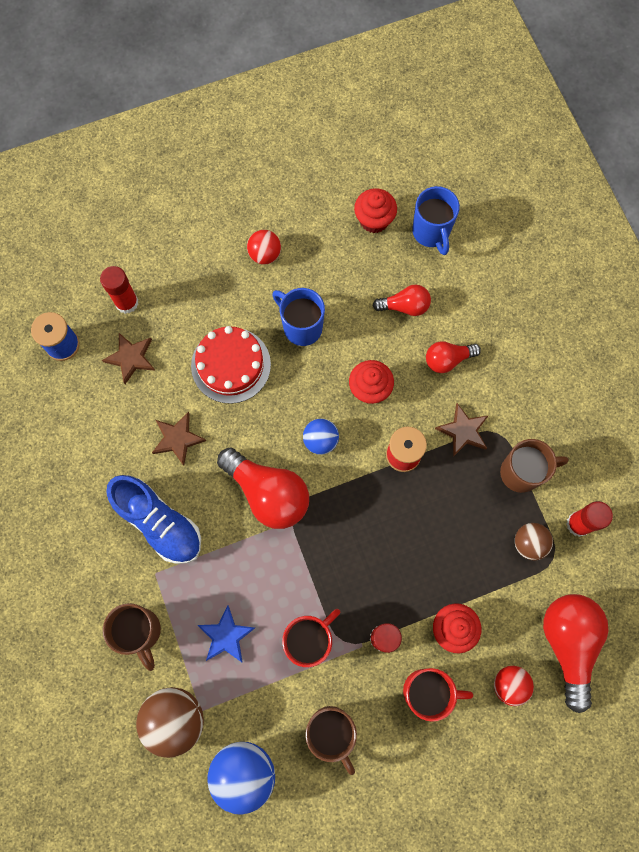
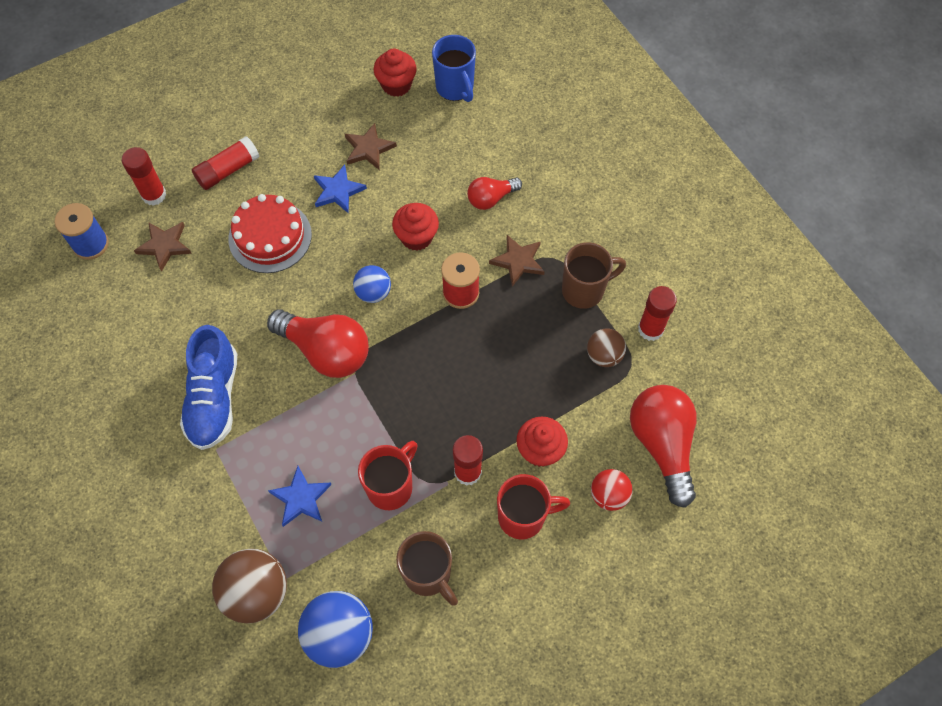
camera: 10 degrees left, 10 degrees down
brown mug [103,603,161,671] -> none
blue shoe [106,475,201,564] -> blue shoe turned 60 degrees clockwise [180,325,237,450]
brown star [152,412,206,466] -> brown star moved to [345,123,397,170]
red ball [247,230,281,265] -> none
blue mug [272,288,325,346] -> blue star [314,165,367,213]
red light bulb [372,285,431,316] -> none
none -> red glue stick [192,136,259,190]

